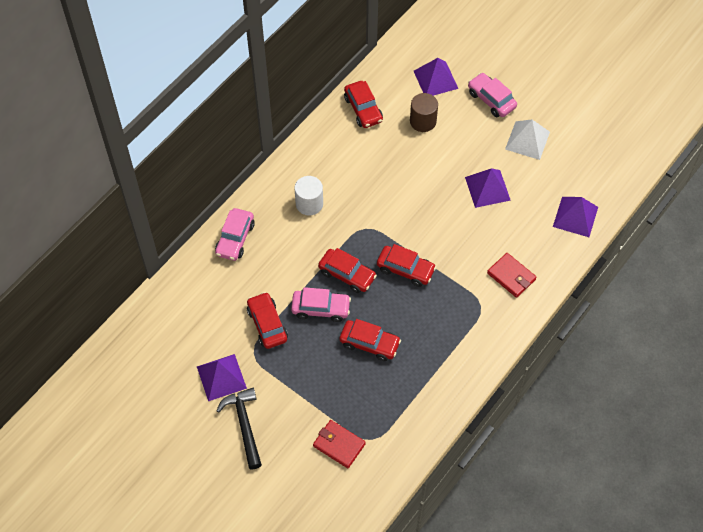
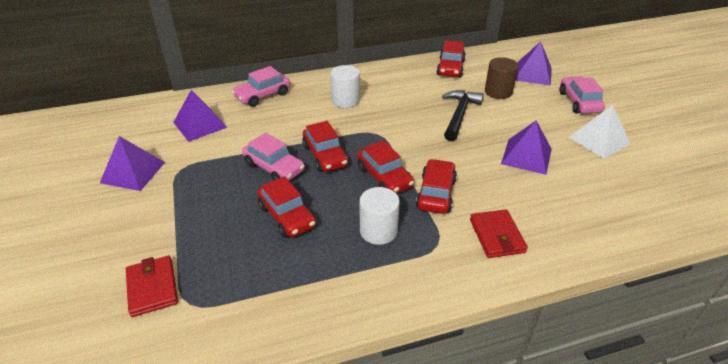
camera: 35 degrees right, 20 degrees down
black hammer [216,388,262,469] -> black hammer moved to [442,90,484,141]
red car [247,292,288,349] -> red car moved to [416,159,457,214]
purple pyramid [553,197,598,237] -> purple pyramid moved to [173,90,227,142]
none -> white cylinder [360,187,400,245]

